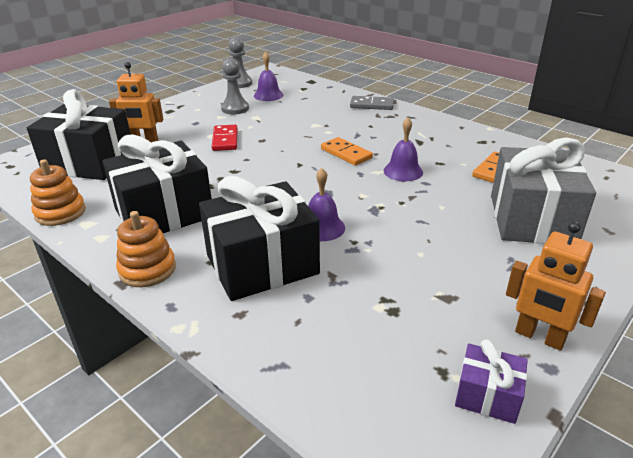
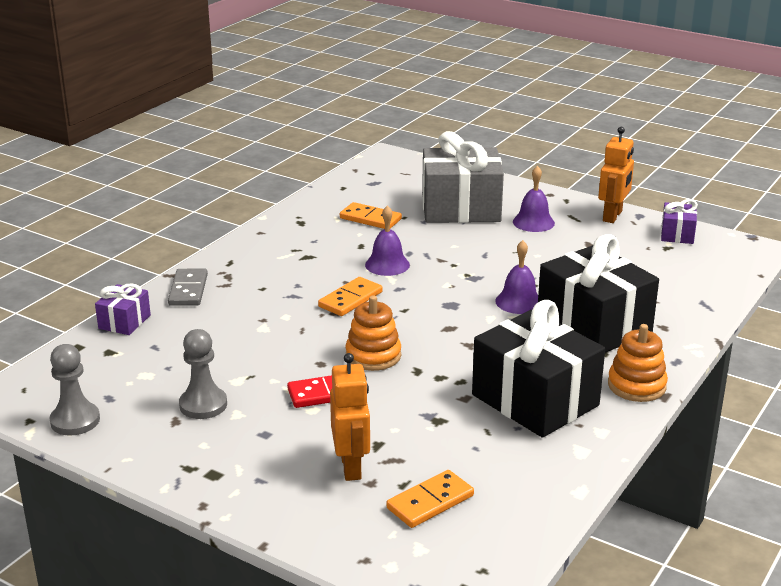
camera: 100 degrees left, 5 degrees down
black gift [27,89,131,180] -> orange domino [386,470,474,528]
orange stacking toy [30,159,86,226] -> orange stacking toy moved to [346,296,401,371]
purple bell [254,52,283,101] -> purple bell moved to [513,166,555,232]
none -> purple gift [95,283,151,335]

